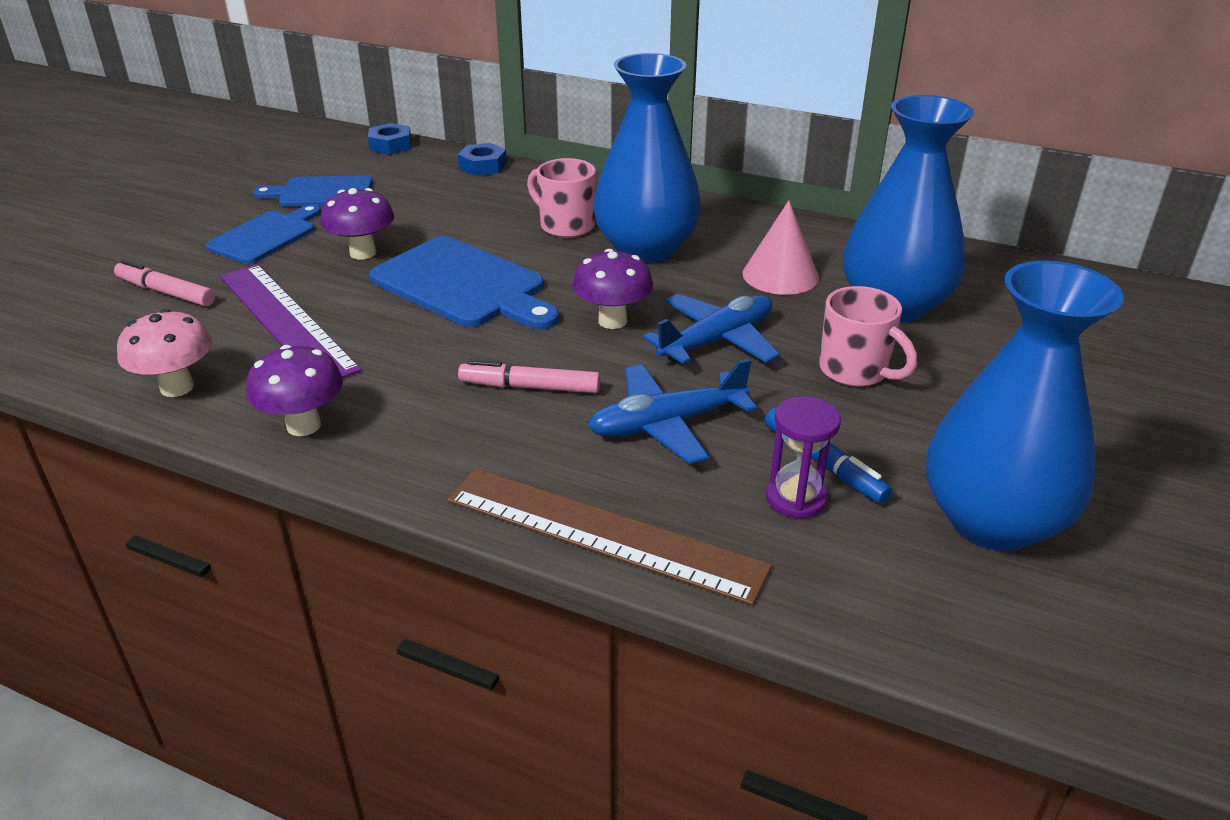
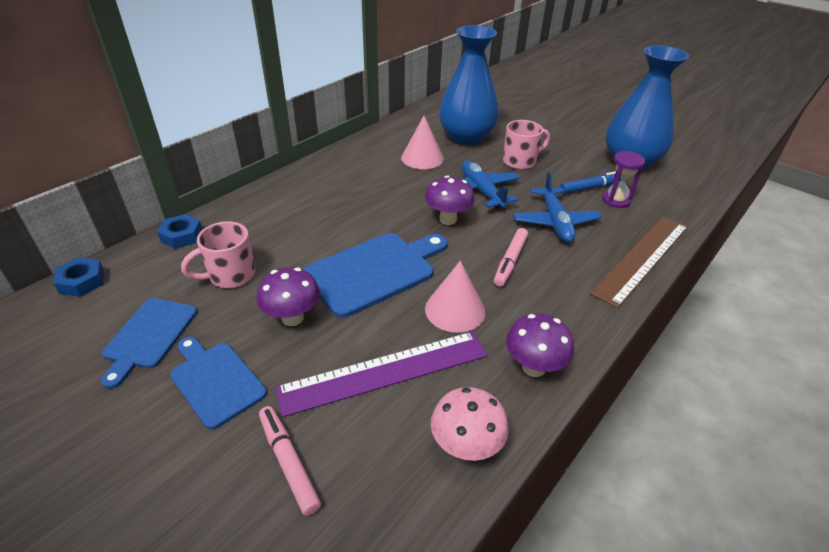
camera: 75 degrees left, 5 degrees up
pink marker [114,260,215,306] -> pink marker turned 105 degrees clockwise [259,406,321,516]
pink mug [527,158,596,238] -> pink mug moved to [181,221,255,288]
blue vase [593,53,701,263] -> none
none -> pink cone [425,261,486,333]

